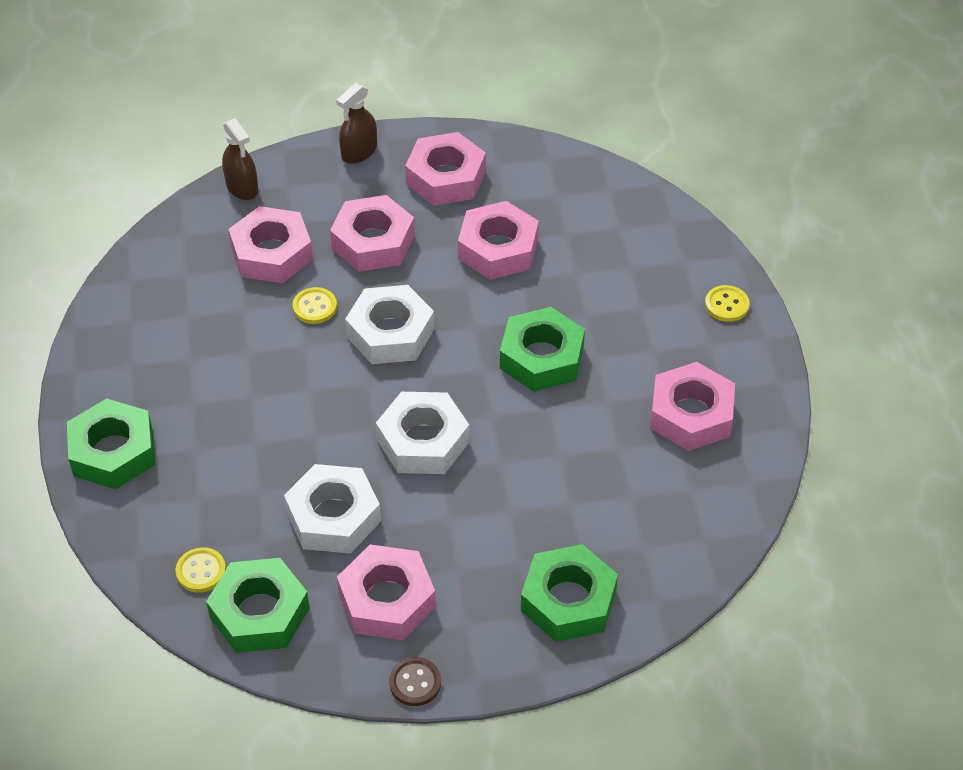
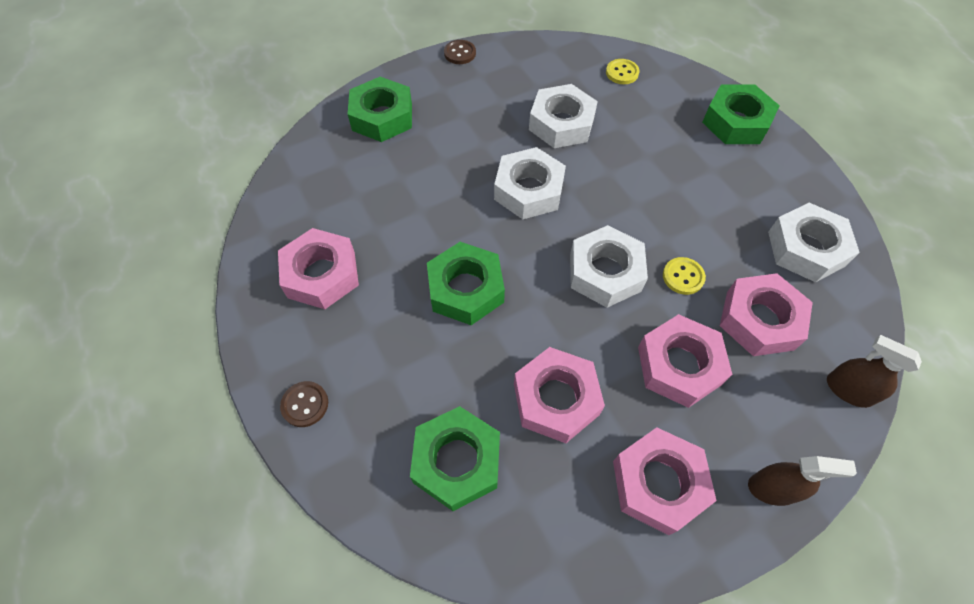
camera: 160 degrees right, 10 degrees up
green nut [206,558,309,653] -> green nut moved to [410,406,500,511]
brown spray bottle [336,83,377,164] -> brown spray bottle turned 75 degrees clockwise [748,456,857,506]
pink nut [337,544,436,640] -> none
yellow button [705,285,750,322] -> brown button [280,381,328,427]
none -> white nut [768,203,860,282]

